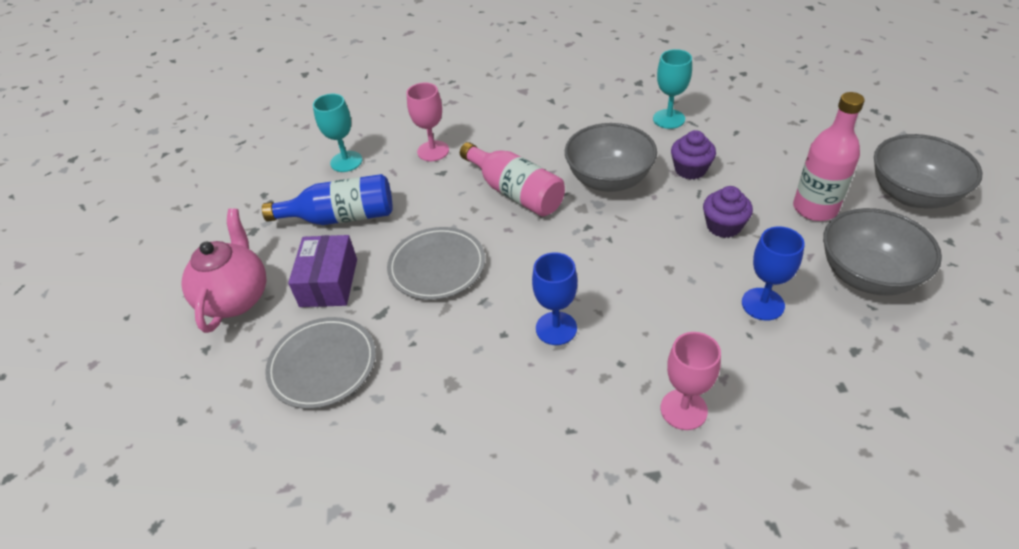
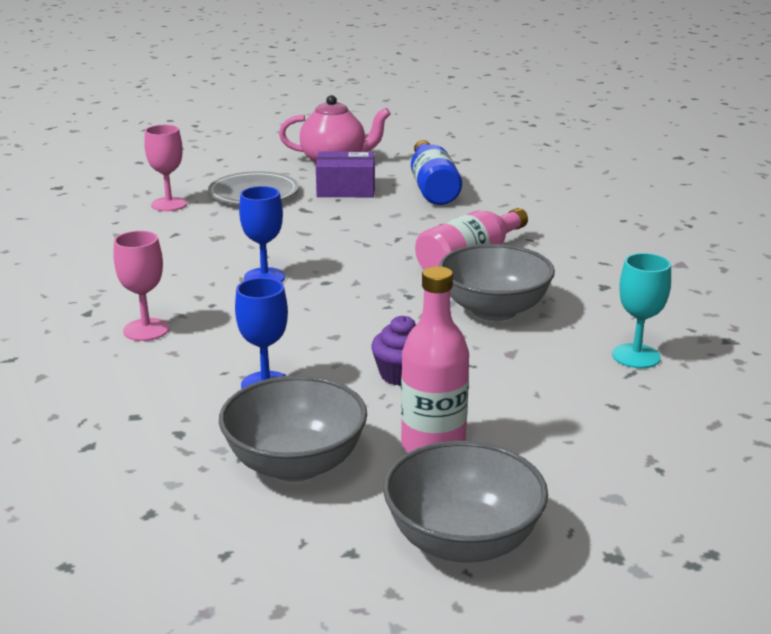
camera: 85 degrees right, 20 degrees down
turquoise goblet [313,94,362,172] -> none
grey plate [387,227,485,300] -> none
pink goblet [406,83,449,161] -> pink goblet moved to [144,125,187,211]
purple cupcake [671,130,716,180] -> none

